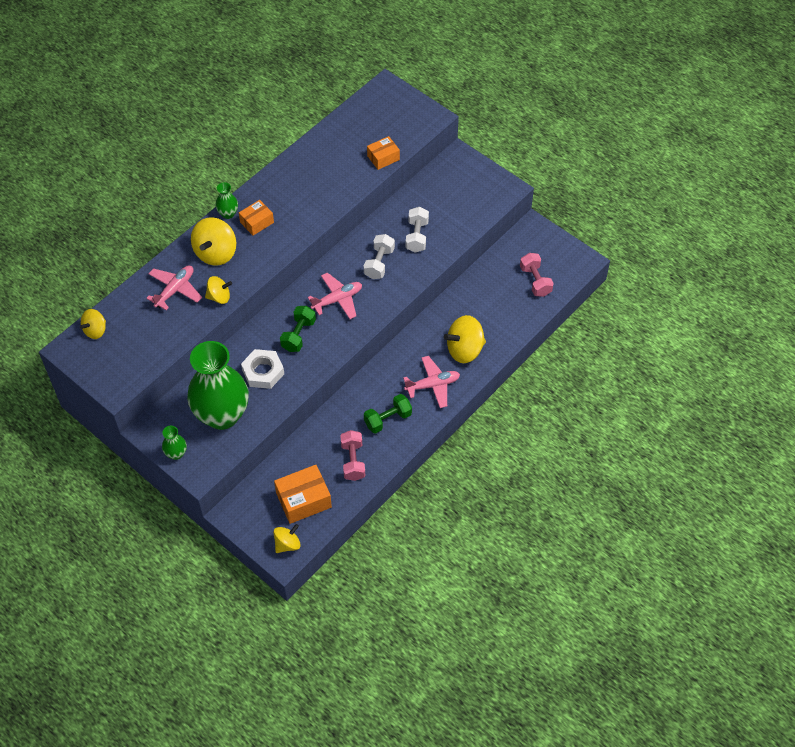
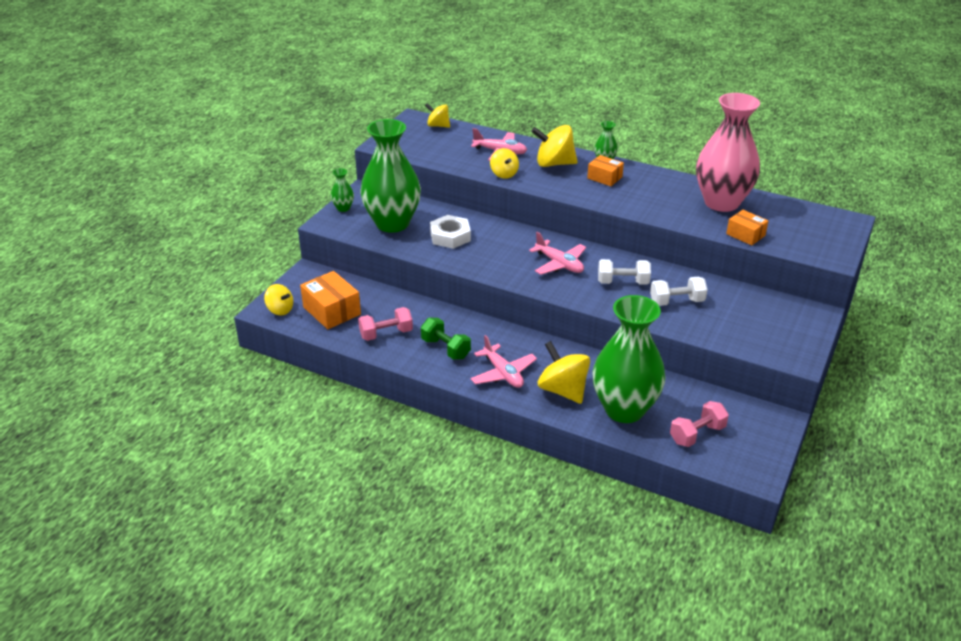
camera: 75 degrees right, 20 degrees down
green dumbbell [280,306,316,352] -> none
none -> green vase [592,295,665,423]
none -> pink vase [696,93,760,212]

